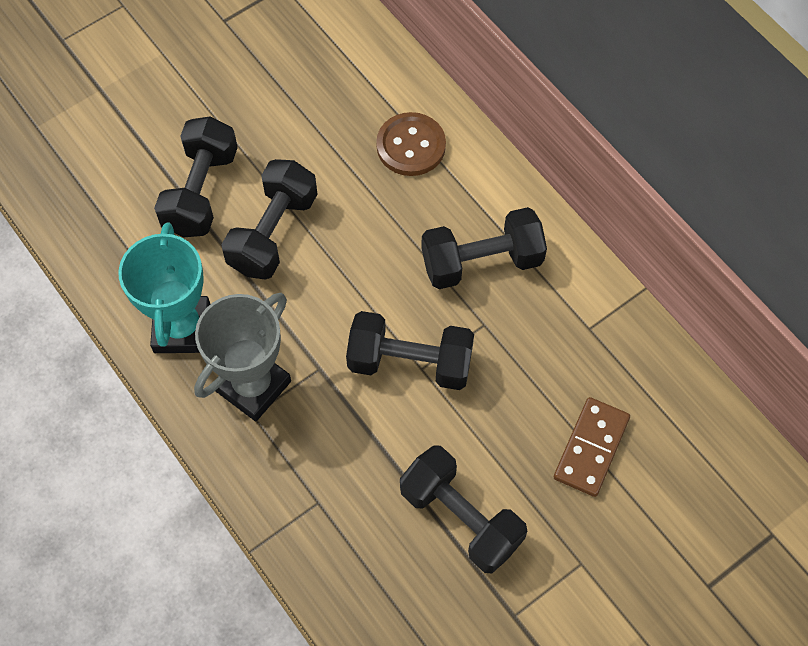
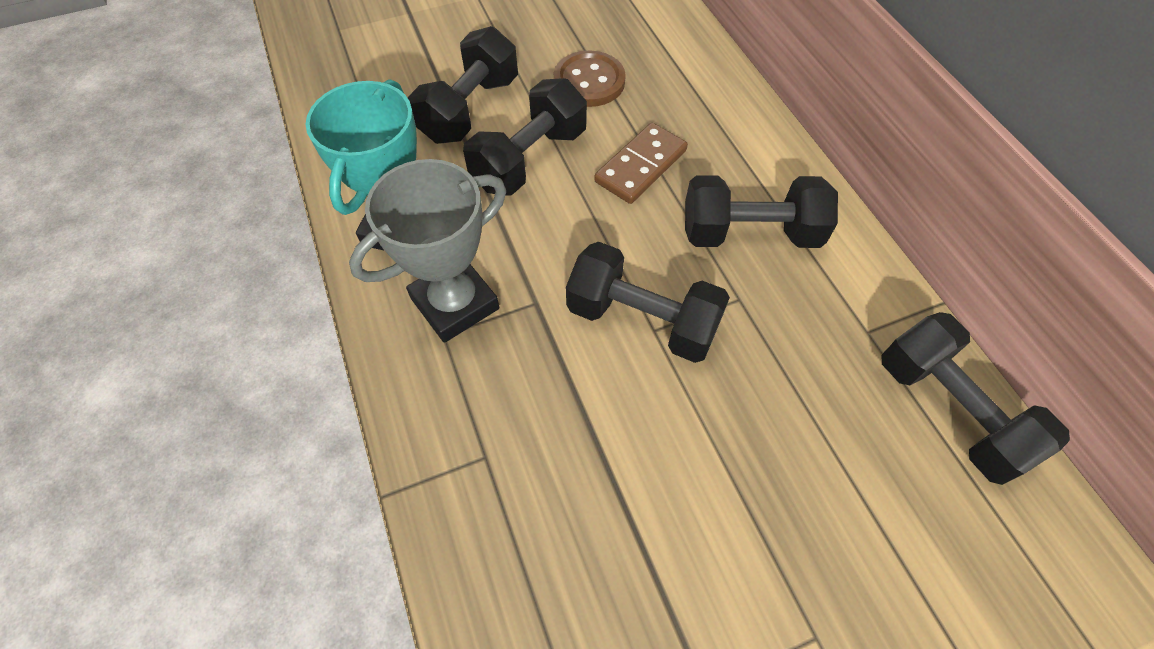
camera: 15 degrees right, 5 degrees down
brown button [376,112,446,176] -> brown button moved to [554,50,626,107]
black dumbbell [400,445,527,573] -> black dumbbell moved to [882,312,1070,485]
brown domino [554,397,630,497] -> brown domino moved to [594,123,688,204]

